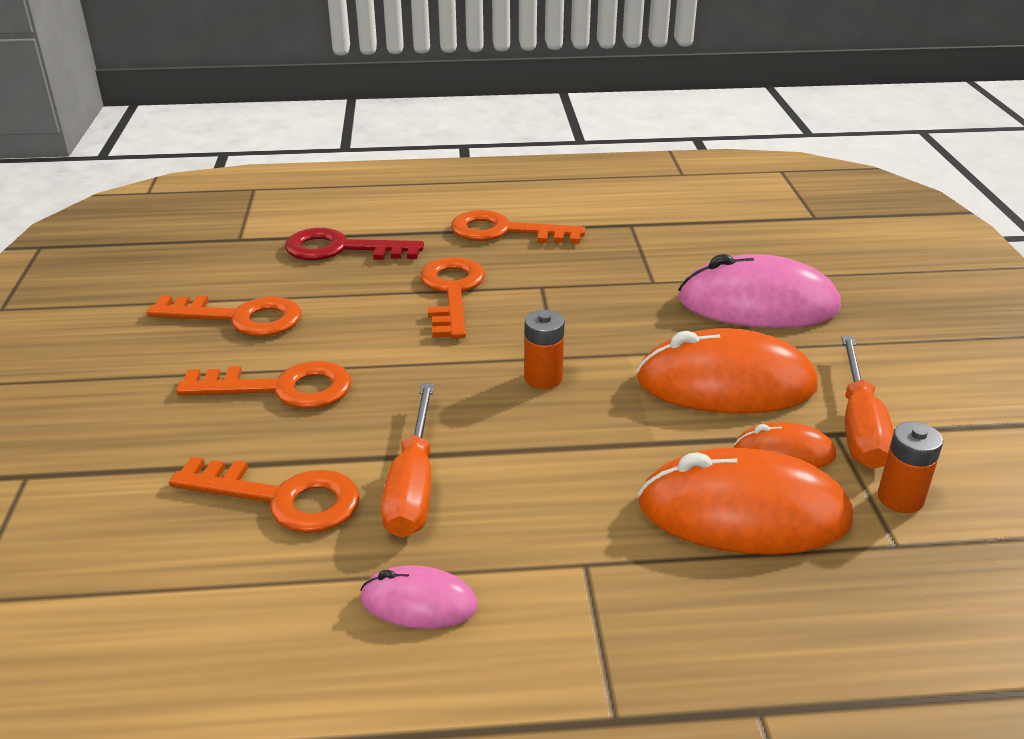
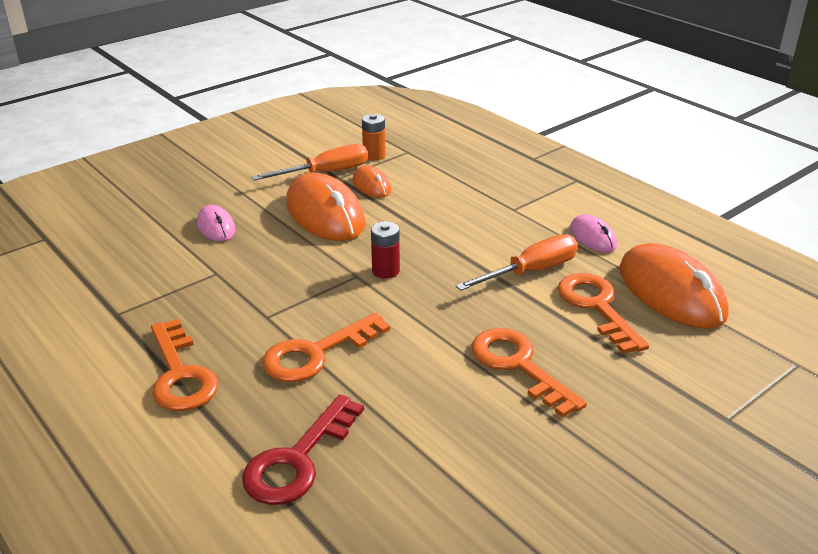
camera: 125 degrees left, 0 degrees up
orange key [147,295,302,337] -> none
red key [285,228,424,260] -> red key turned 60 degrees clockwise [242,394,364,505]
orange battery [524,310,565,389] -> red battery [371,221,400,279]
orange mouse [638,448,853,555] -> orange mouse moved to [619,243,729,329]
pink mouse [678,254,841,328] -> pink mouse [197,205,235,241], size x0.51

